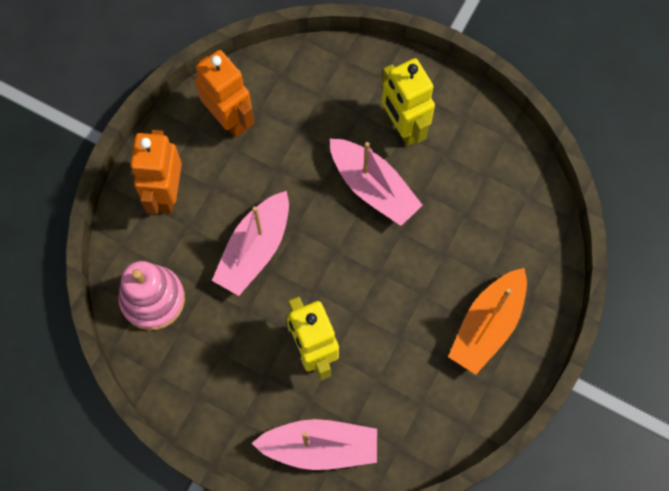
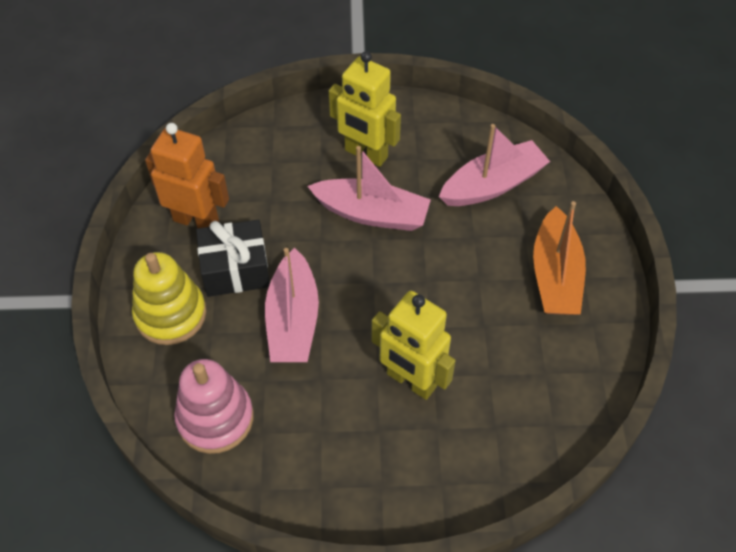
camera: 30 degrees left, 15 degrees down
orange robot [130,130,182,214] -> yellow stacking toy [132,252,206,345]
pink boat [251,419,377,470] -> pink boat moved to [439,124,550,206]
none -> black gift [196,220,270,297]

